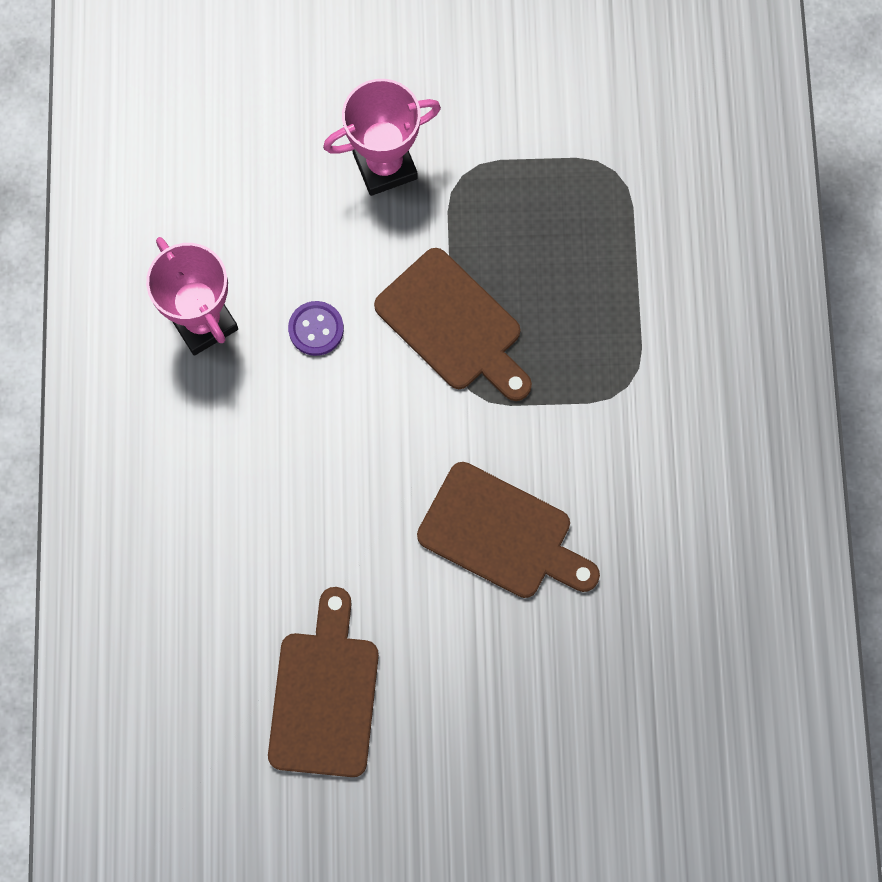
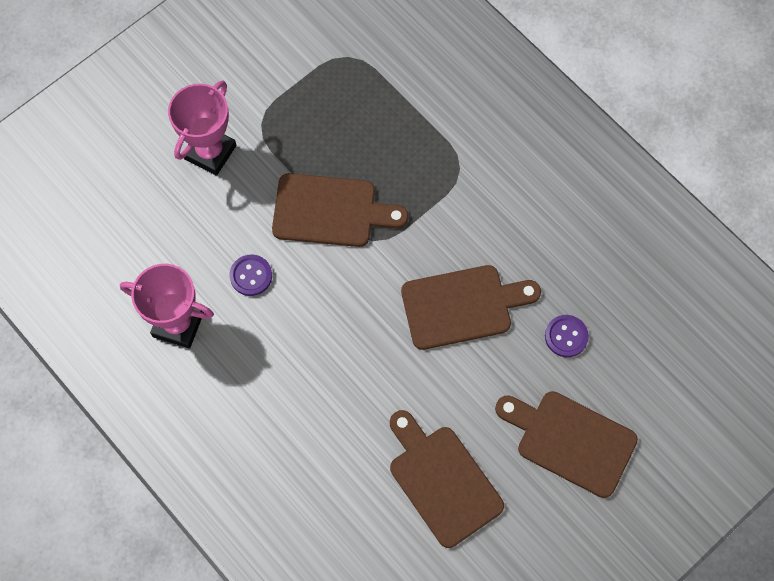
camera: 40 degrees left, 5 degrees down
none -> brown cutting board [495,391,638,498]
none -> purple button [545,315,589,357]

